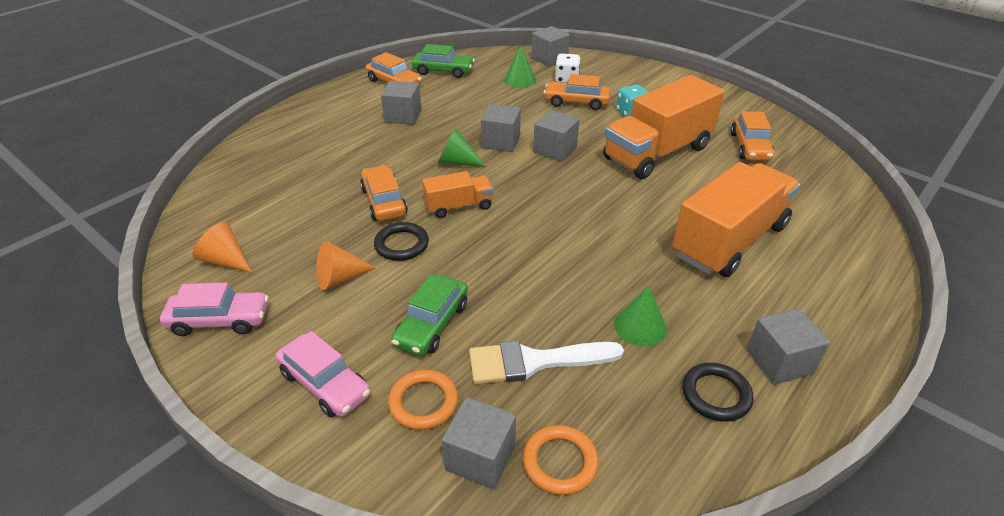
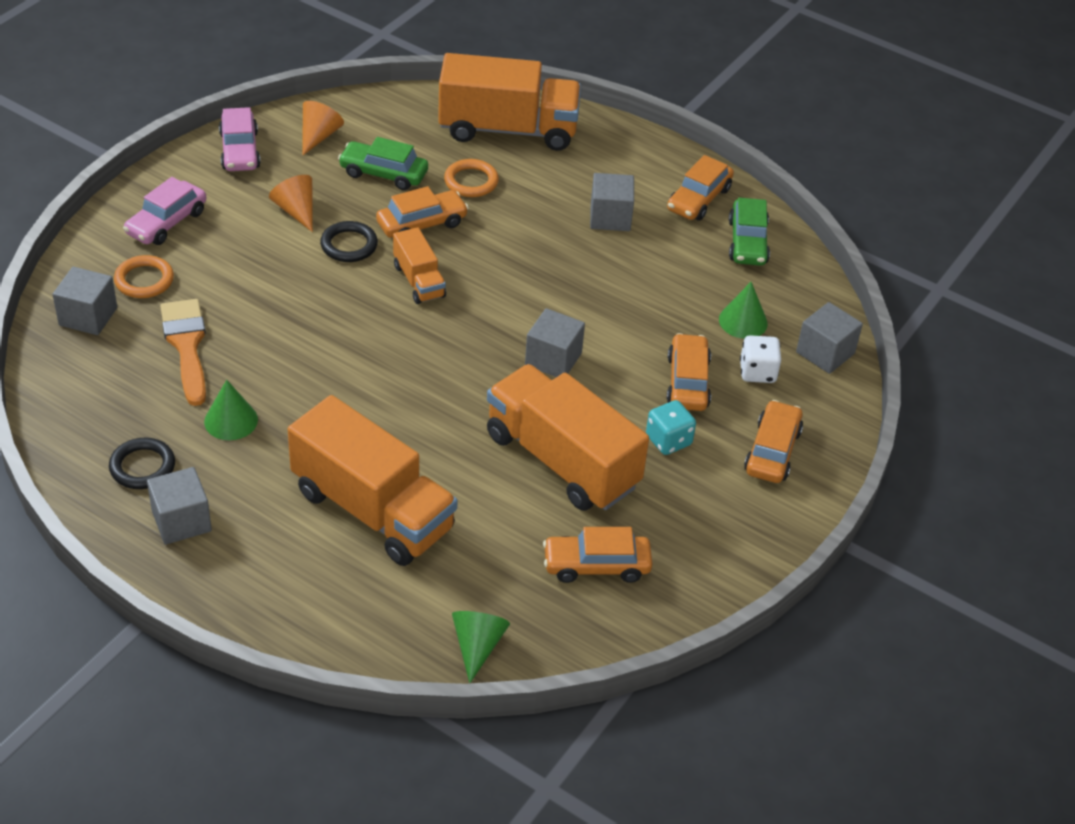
camera: 80 degrees right, 5 degrees up
green car [391,274,468,356] -> green car moved to [338,137,428,190]
green cone [438,129,486,167] -> green cone moved to [452,611,510,683]
white brush [469,341,624,384] -> orange brush [160,299,206,406]
grey cube [481,104,521,152] -> none
orange ring [523,425,599,495] -> orange ring moved to [444,159,499,197]
none -> orange truck [438,53,581,151]
none -> orange car [744,400,803,483]

